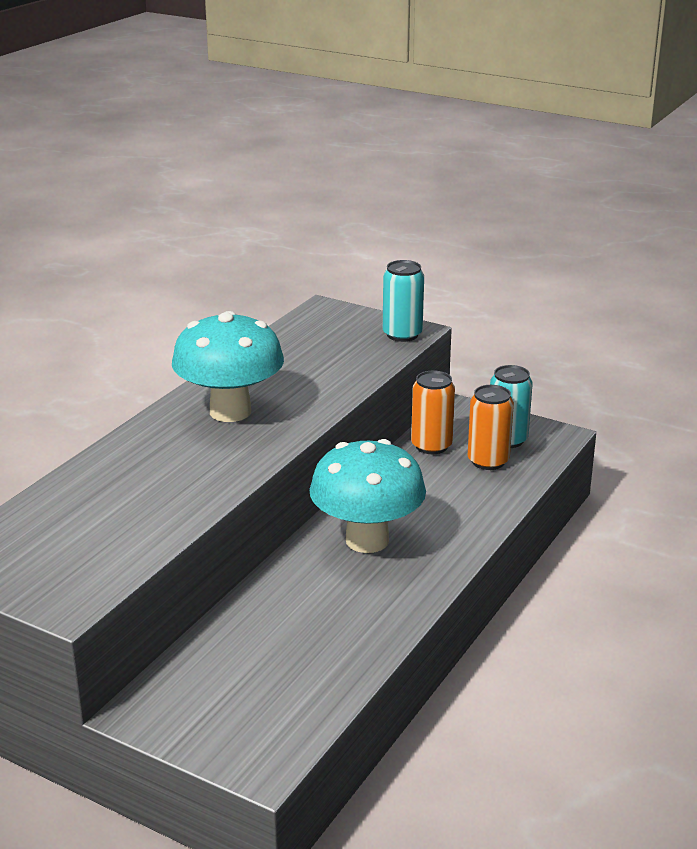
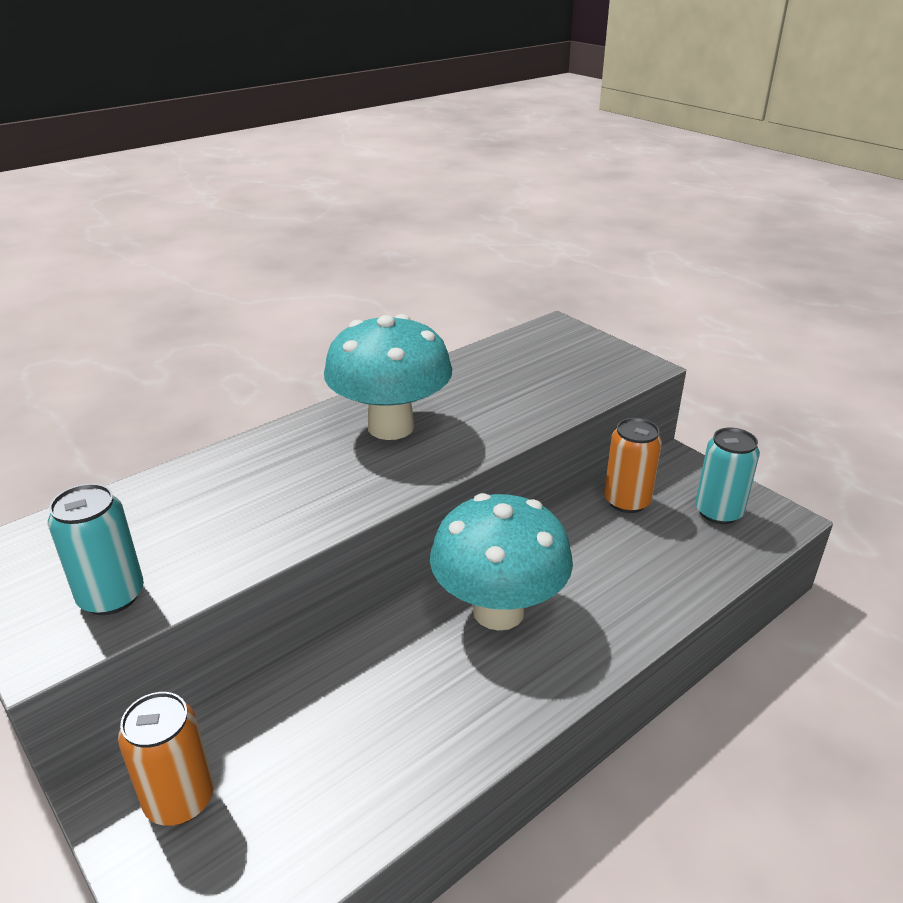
camera: 20 degrees right, 5 degrees up
turquoise can [383,260,424,342] -> turquoise can moved to [48,484,144,615]
orange can [468,385,514,470] -> orange can moved to [118,692,214,826]

